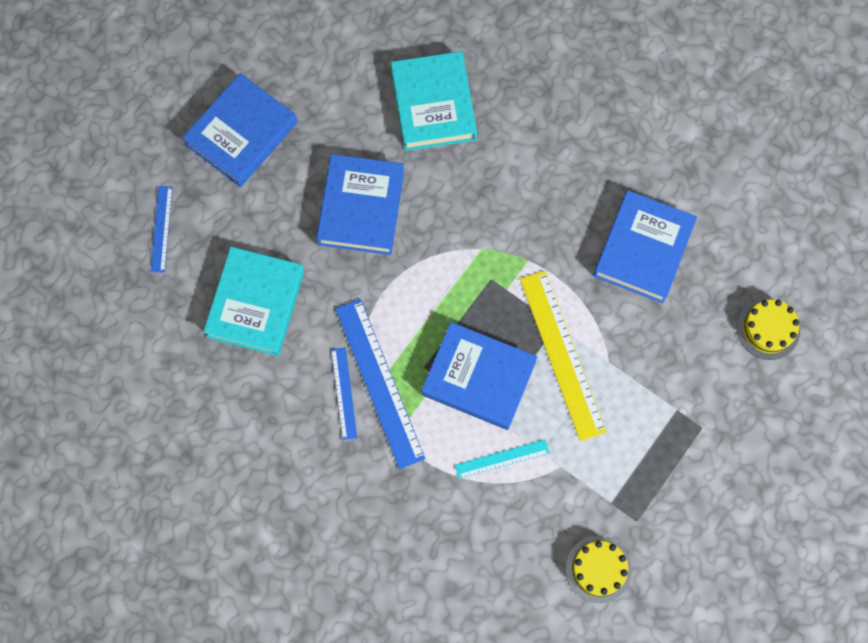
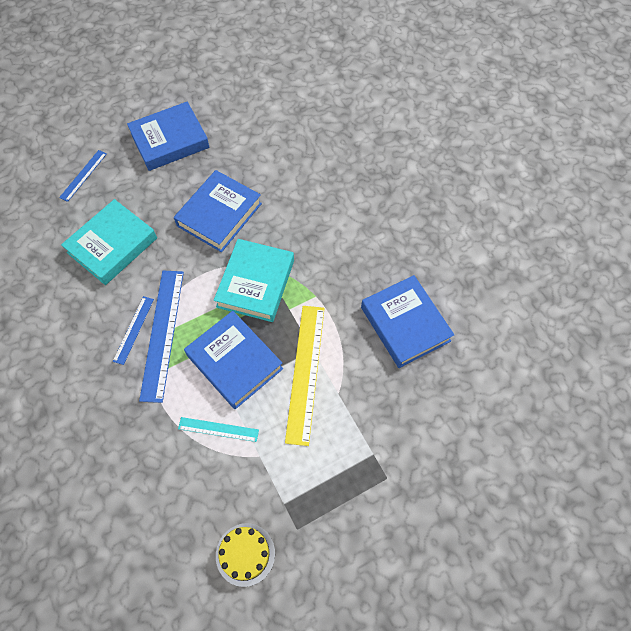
camera: 25 degrees right, 10 degrees down
turquoise book [391,51,477,151] -> turquoise book moved to [214,239,294,322]
blue book [593,190,697,303] -> blue book turned 75 degrees counterclockwise [361,275,454,368]
yellow cake [737,299,800,360] -> none

